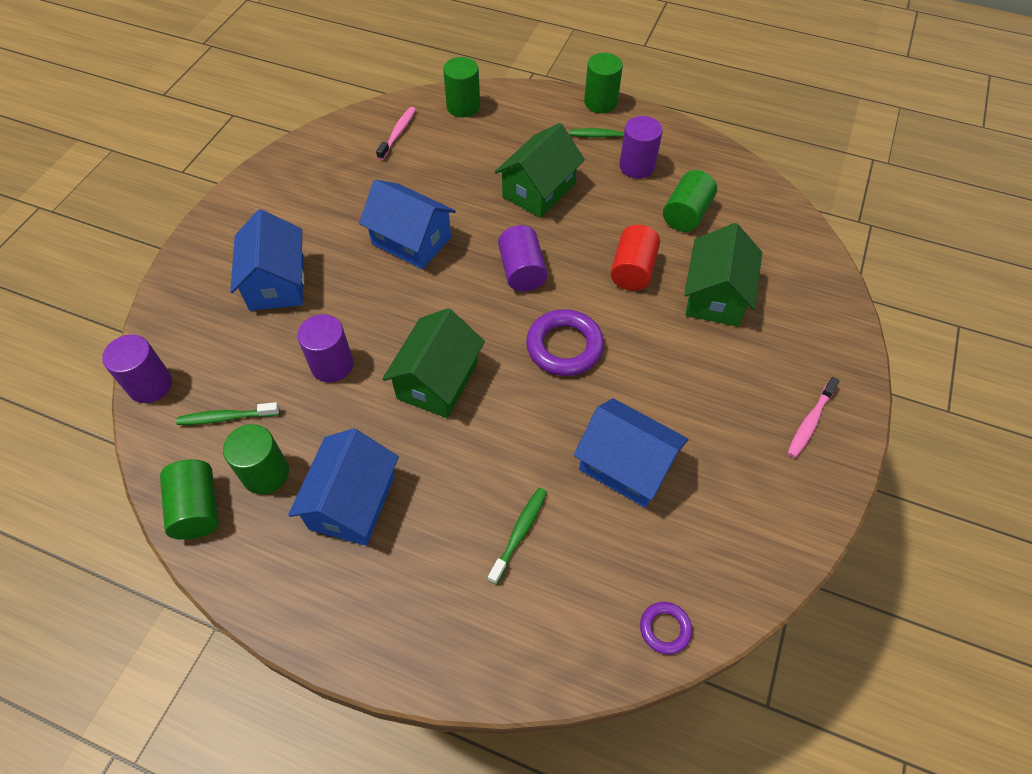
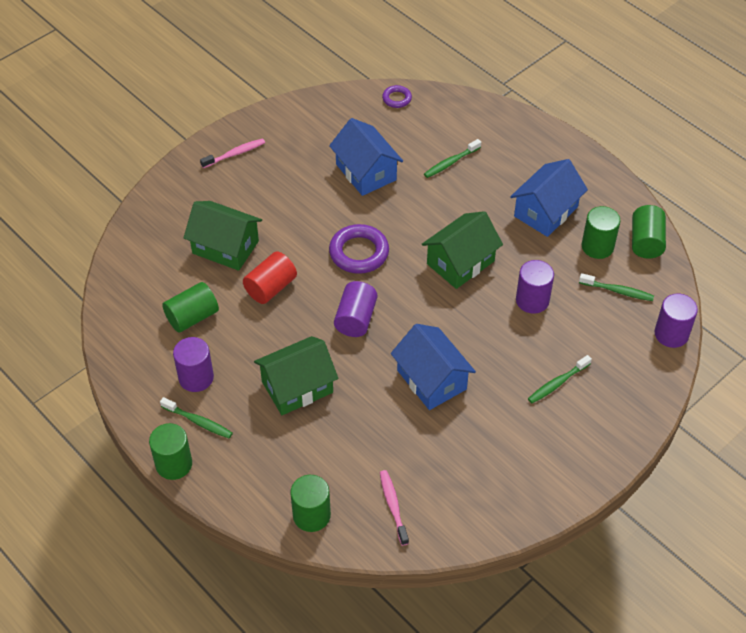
camera: 155 degrees left, 5 degrees down
blue house [230,209,304,311] -> green toothbrush [528,355,592,403]
pink toothbrush [376,107,416,160] -> pink toothbrush turned 120 degrees clockwise [380,470,409,546]
green house [684,223,762,327] -> green house turned 75 degrees clockwise [183,201,262,271]

